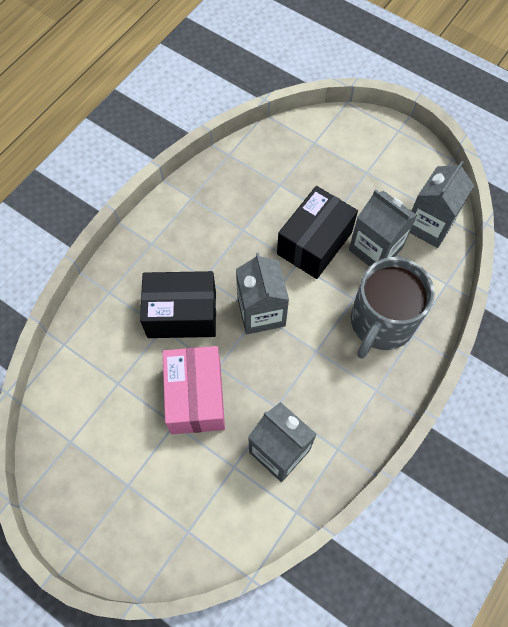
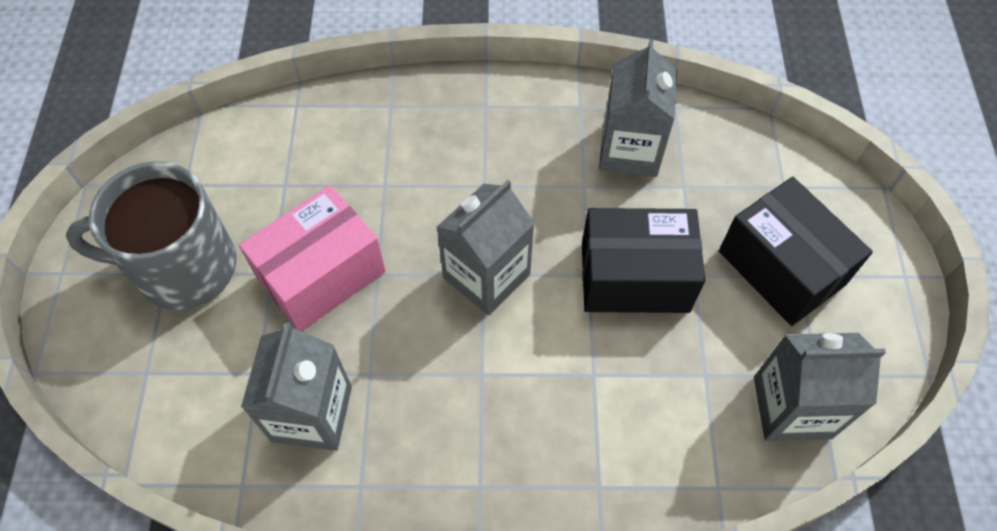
camera: 55 degrees right, 5 degrees down
black box [140,271,216,338] -> black box moved to [719,177,873,326]
grey carton [349,189,417,266] -> grey carton moved to [599,39,677,177]
grey mug [351,257,435,359] -> grey mug moved to [66,161,236,310]

